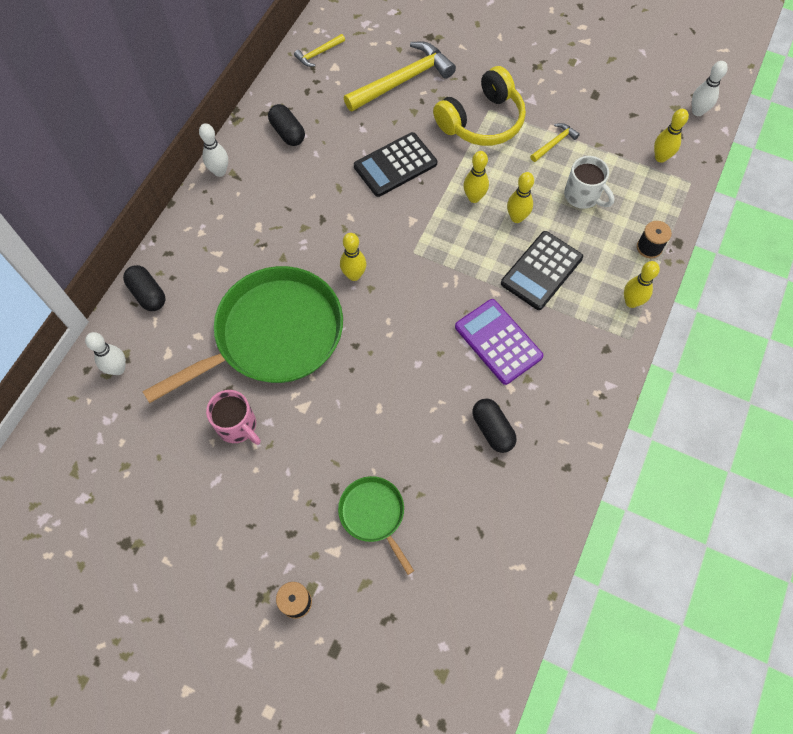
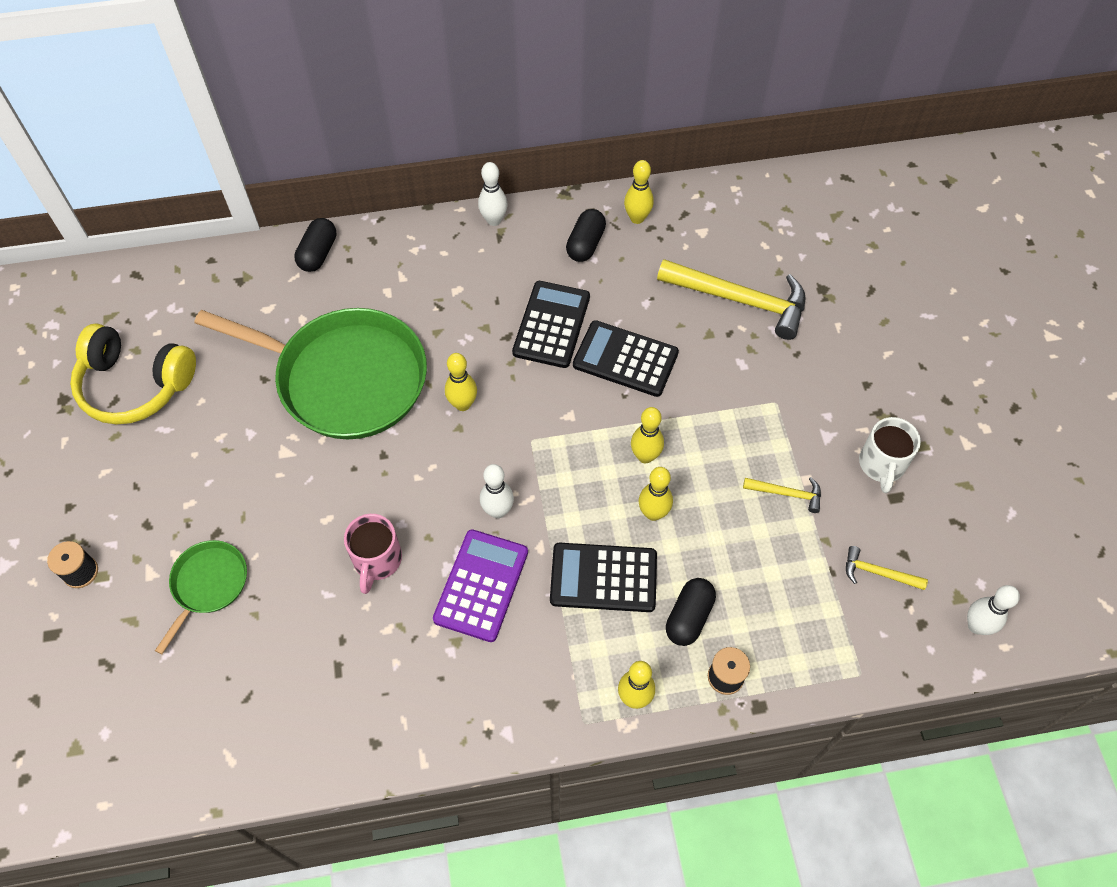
camera: 55 degrees right, 5 degrees down
white bowling pin [85,332,126,375] -> white bowling pin moved to [480,464,514,518]
pink mug [206,390,261,445] -> pink mug moved to [344,514,402,594]
yellow hammer [294,34,345,67] -> yellow hammer moved to [846,546,928,590]
yellow headphones [433,66,526,146] -> yellow headphones moved to [70,324,196,425]
black capsule [472,399,517,453] -> black capsule moved to [666,578,716,646]
white mug [564,156,615,209] -> white mug moved to [859,417,921,493]
yellow bowling pin [654,109,689,163] -> yellow bowling pin moved to [624,160,654,224]
none -> black calculator [512,281,590,368]

